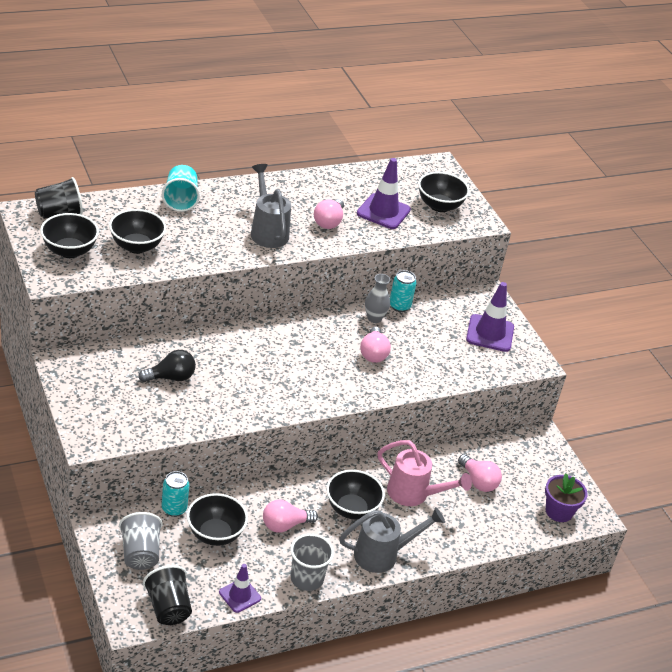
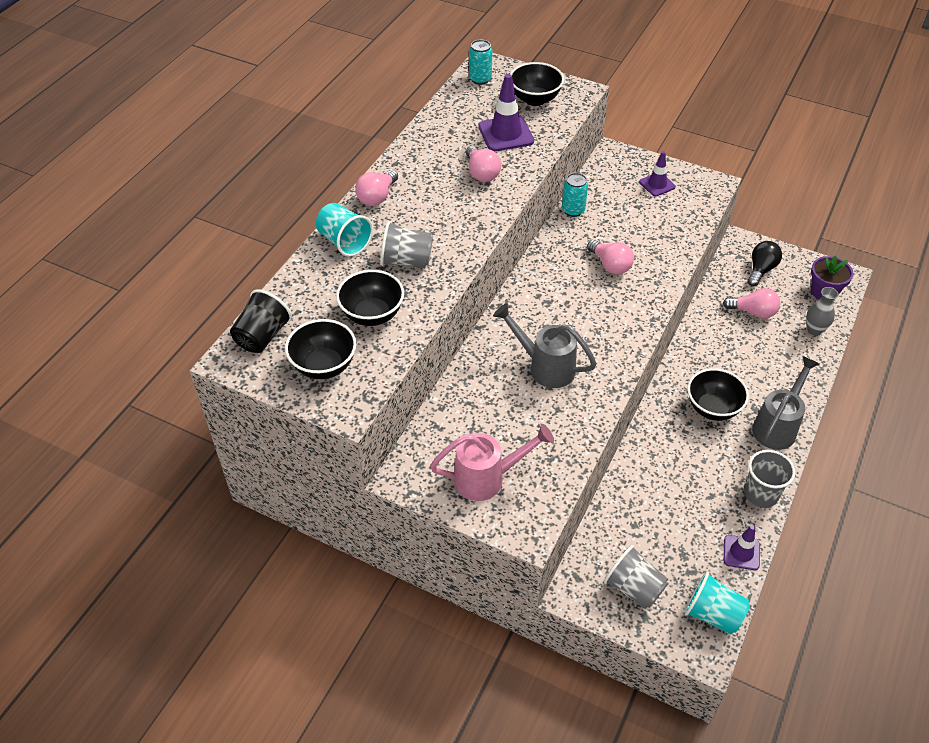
camera: 35 degrees left, 10 degrees up
black light bulb [138,350,196,382] -> black light bulb moved to [747,241,782,286]
black cup [143,565,192,625] -> turquoise cup [684,571,750,634]
turquoise can [162,471,189,517] -> turquoise can moved to [469,40,492,85]
black bowl [187,493,248,546] -> none
grey watering can [251,164,291,248] -> grey watering can moved to [493,303,596,388]
pink light bulb [263,500,318,533] -> pink light bulb moved to [355,170,398,206]
grey vase [365,274,390,323] -> grey vase moved to [806,287,839,336]
pink watering can [377,440,472,506] -> pink watering can moved to [430,424,554,501]
purple traffic cone [466,282,514,352] -> purple traffic cone [639,151,676,196], size x0.62
none -> grey cup [380,221,433,268]

